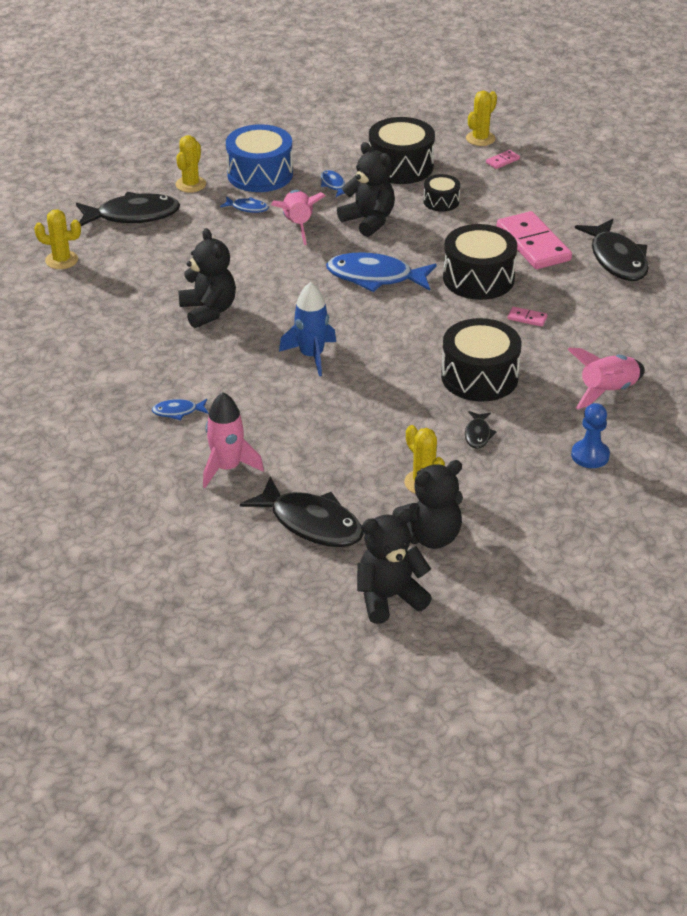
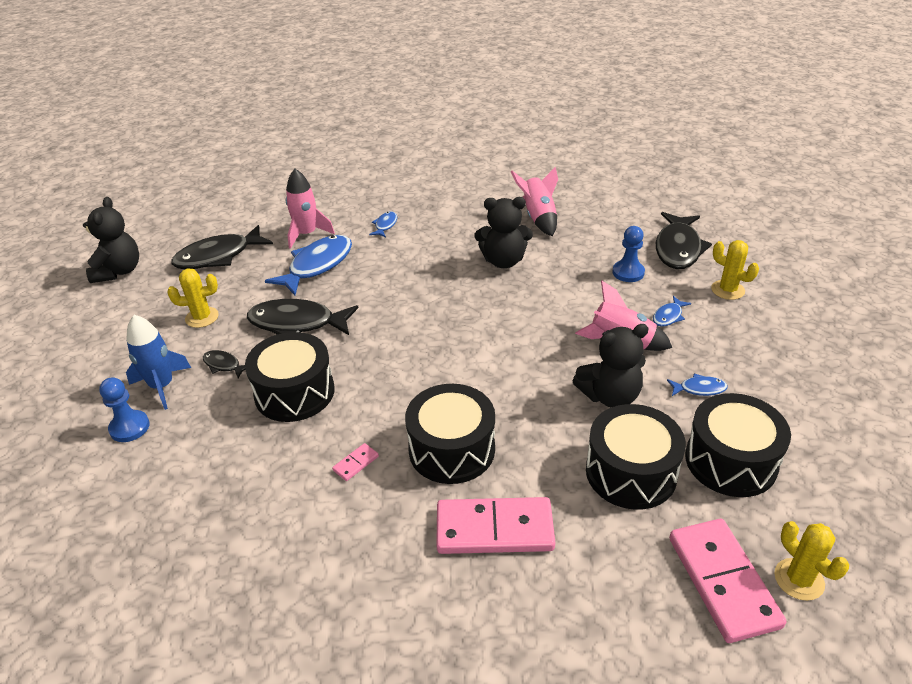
camera: 115 degrees right, 0 degrees up
yellow cactus [34,209,81,269] -> none
blue drum [226,124,293,192] -> none
blue rocket [279,282,336,376] -> blue rocket moved to [126,315,191,410]
blue fish [326,252,437,292] -> blue fish moved to [265,235,352,295]
black teddy bear [392,460,463,549] -> none
black drum [423,174,460,212] -> black drum [586,404,686,510], size x1.87
pink domino [486,150,520,169] -> pink domino [669,519,786,643], size x2.42
pink rocket [567,348,645,409] -> pink rocket moved to [511,167,558,236]
black fish [575,219,649,281] -> black fish moved to [247,299,359,335]
none -> blue pawn [612,226,645,282]

